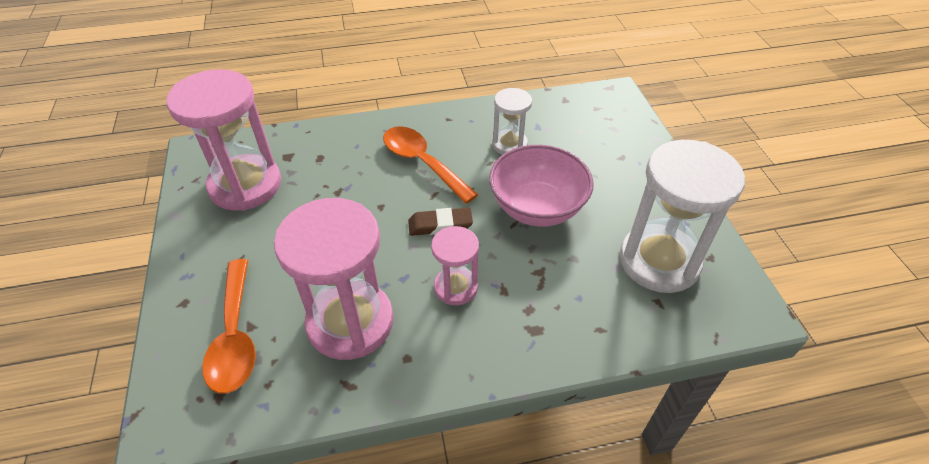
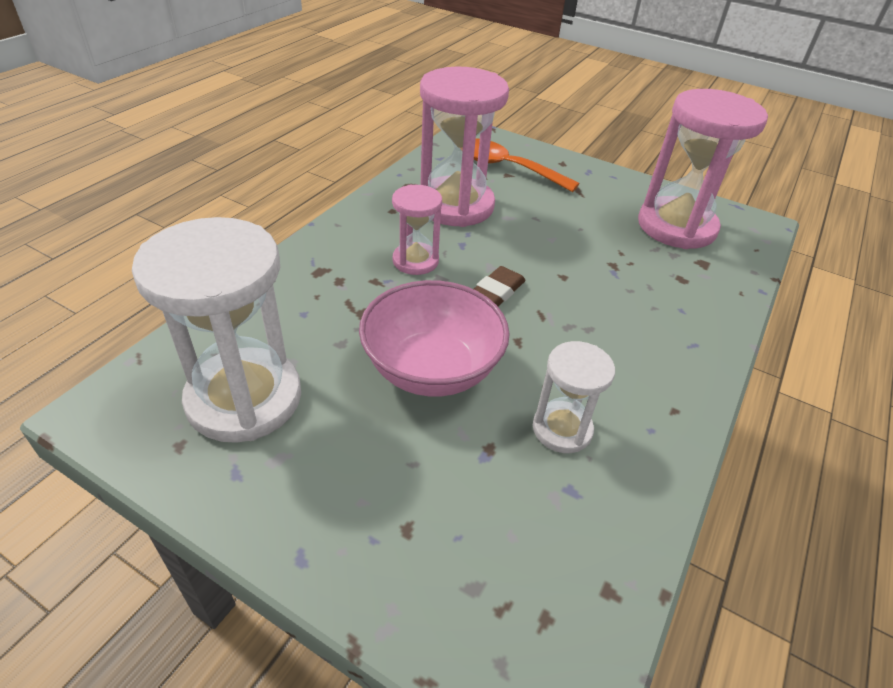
camera: 130 degrees right, 5 degrees down
orange spoon [383,126,478,204] -> none

